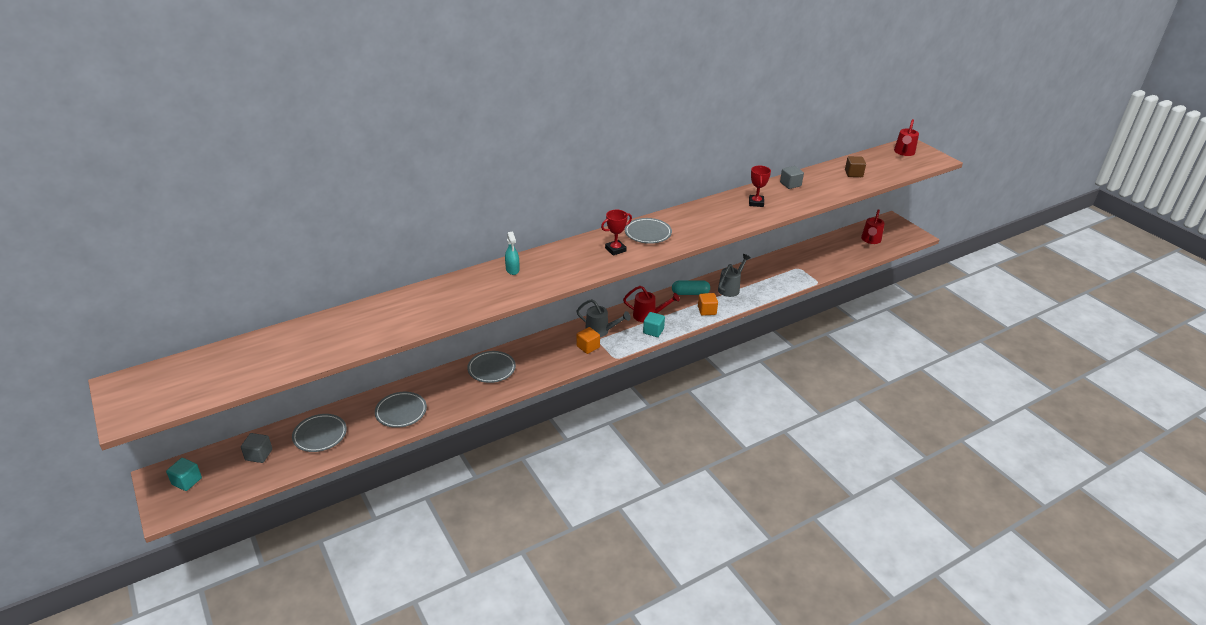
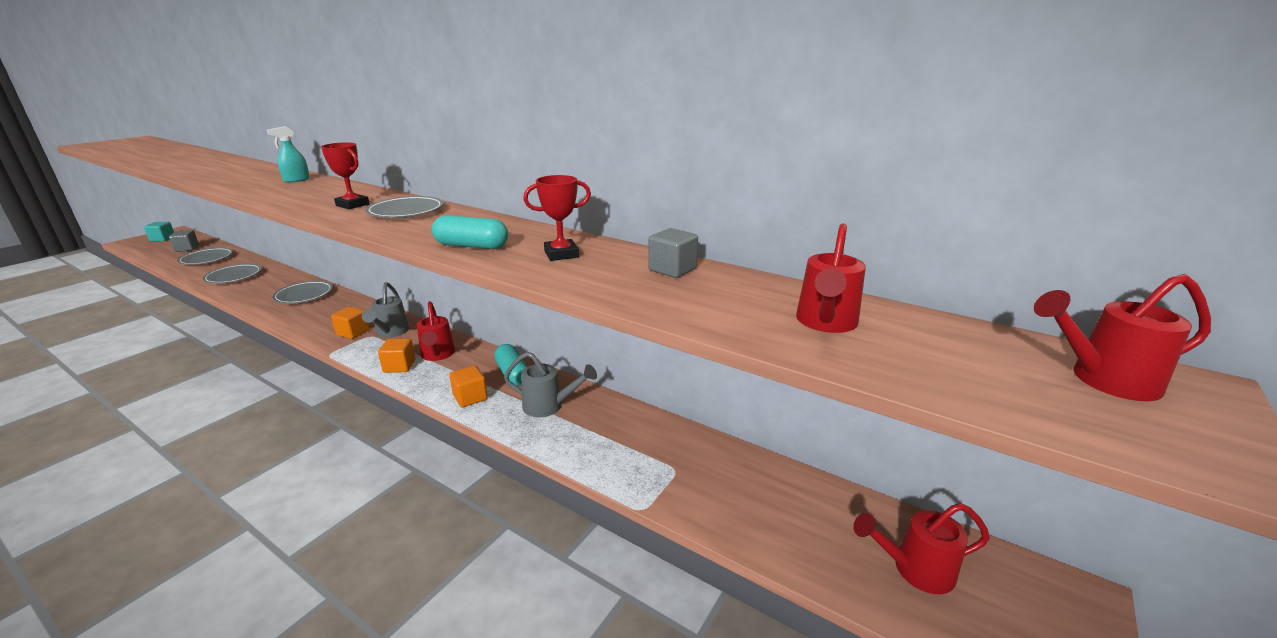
camera: 65 degrees right, 10 degrees down
turquoise cube [643,312,665,337] -> orange cube [378,339,416,373]
brown cube [845,156,866,177] -> red watering can [796,223,866,333]
none -> turquoise capsule [432,215,508,249]

